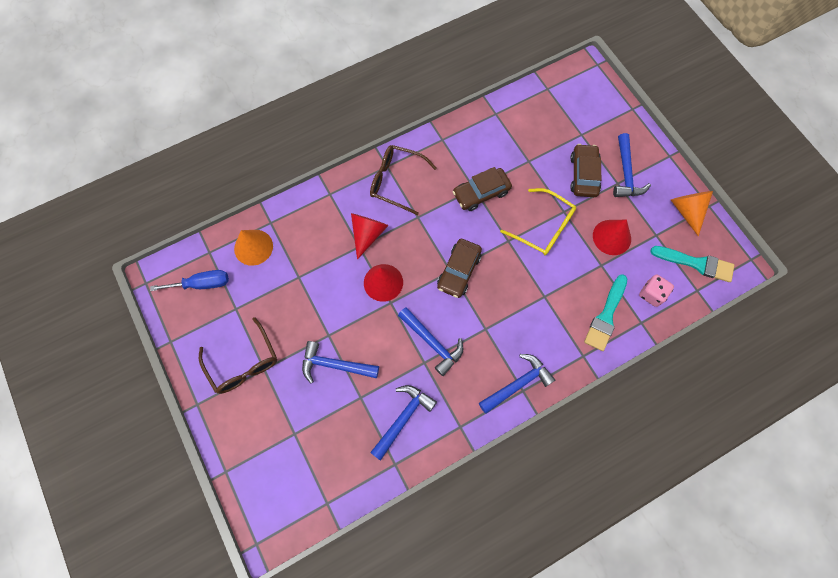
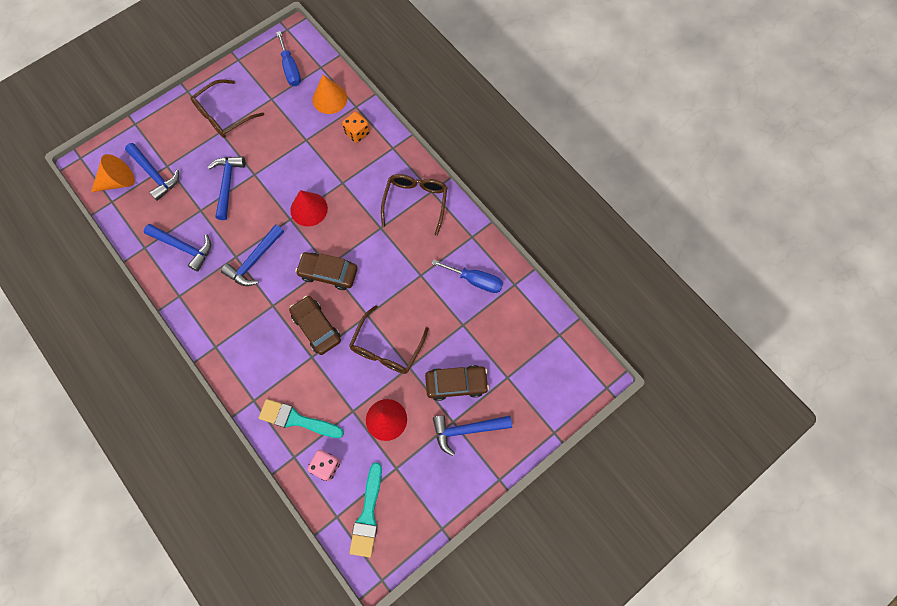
camera: 80 degrees right, 0 degrees up
red cone [351,213,389,260] -> none
brown car [453,167,512,211] -> brown car moved to [289,296,341,355]
blue hammer [479,354,555,414] -> blue hammer moved to [125,143,179,201]
yellow glasses [500,188,576,255] -> brown glasses [349,305,429,374]
orange cone [671,191,713,236] -> orange cone moved to [91,154,135,192]
none -> orange dice [342,112,370,143]
none -> blue screwdriver [432,259,503,293]

